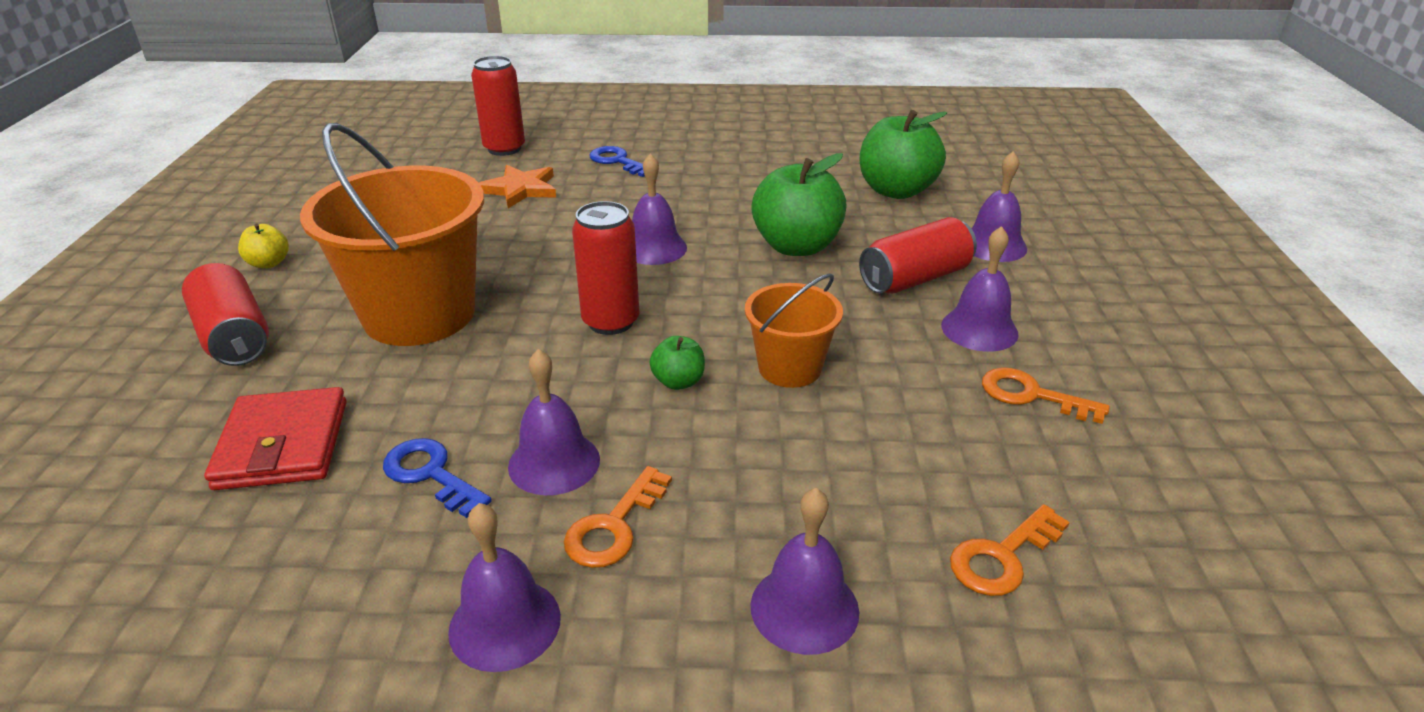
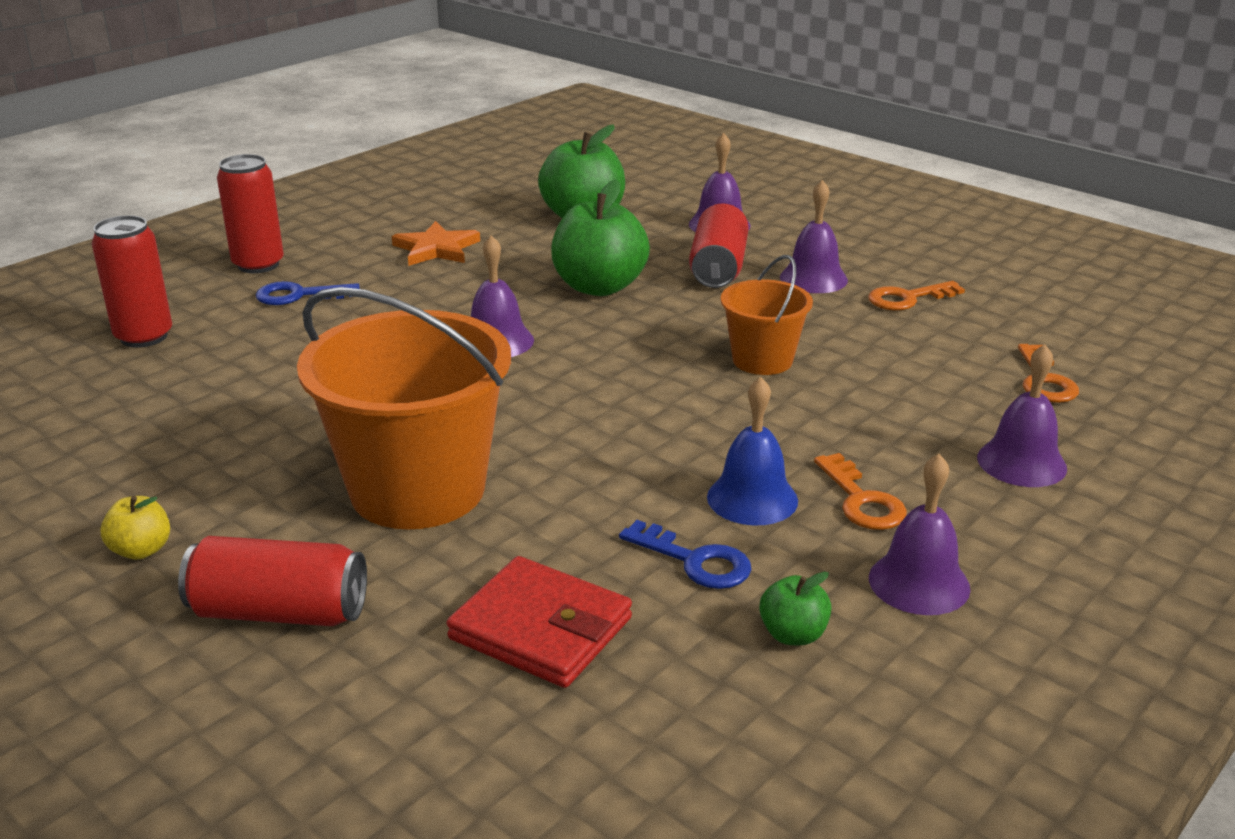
camera: 50 degrees left, 5 degrees down
blue key [383,438,492,518] -> blue key turned 135 degrees counterclockwise [619,520,751,589]
orange star [479,165,556,208] -> orange star moved to [392,221,480,266]
purple bell [508,349,600,495] -> blue bell [707,376,798,526]
red can [572,201,639,335] -> red can moved to [217,154,284,273]
green apple [650,336,705,390] -> green apple moved to [759,572,831,645]

